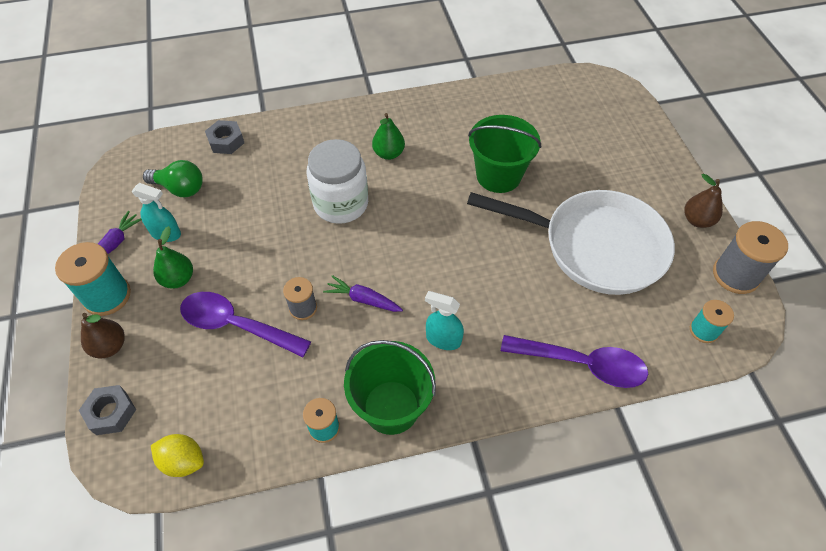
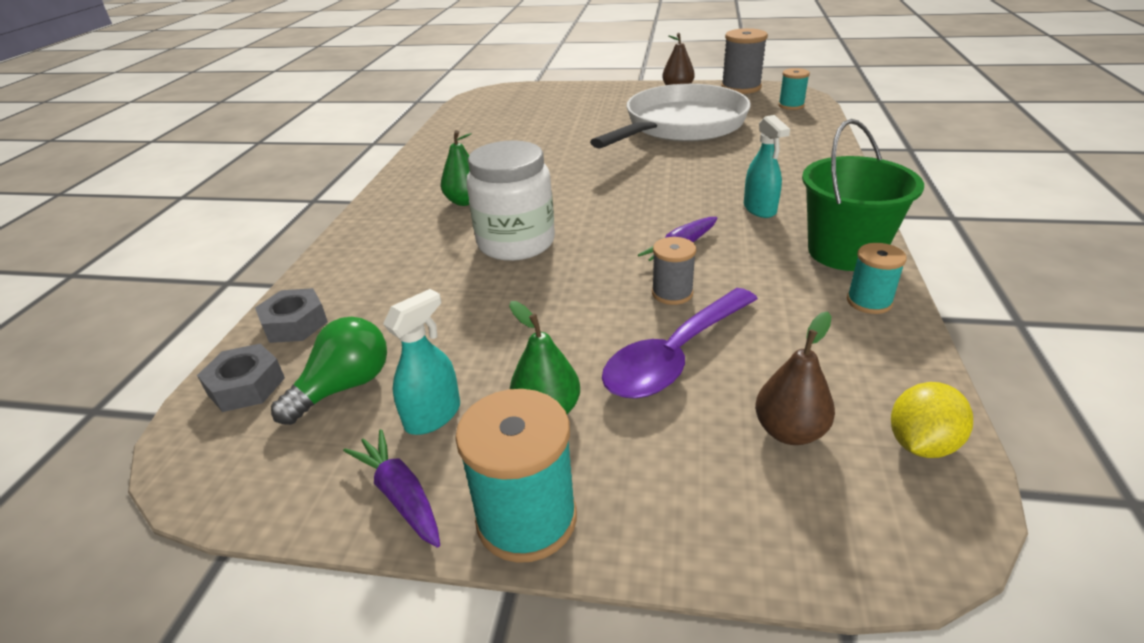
camera: 65 degrees left, 20 degrees down
grey nut [79,385,136,435] -> grey nut moved to [197,344,285,412]
brown pear [81,313,125,359] -> brown pear moved to [755,312,835,445]
turquoise spray bottle [425,291,464,350] -> turquoise spray bottle turned 60 degrees counterclockwise [744,115,790,218]
green bucket [468,115,541,193] -> none
purple spoon [501,335,648,388] -> none

